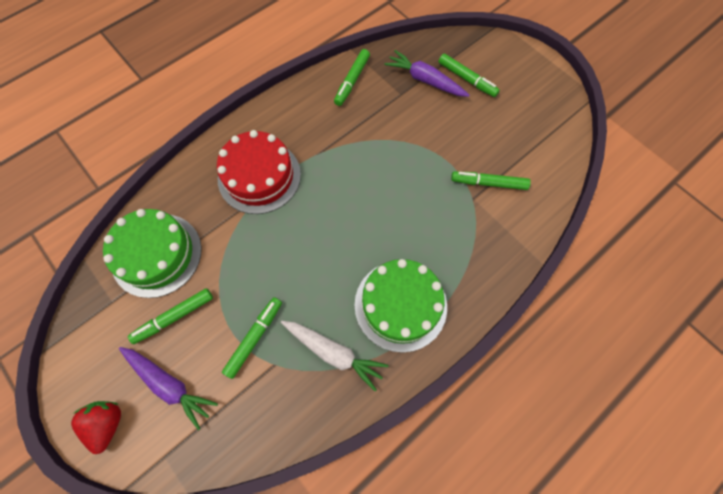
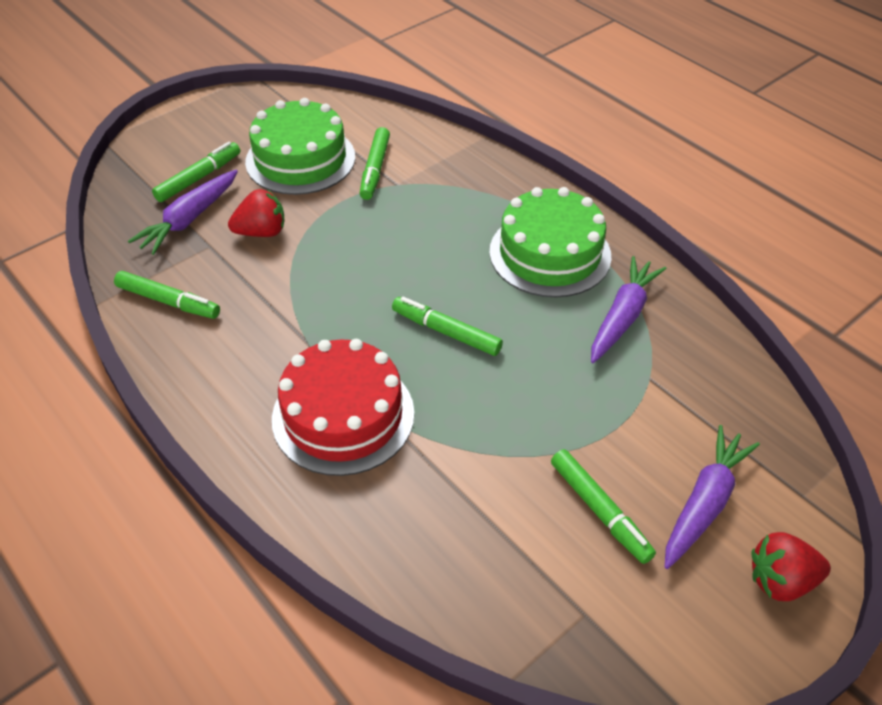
camera: 90 degrees left, 20 degrees down
green cake [103,209,202,298] -> green cake moved to [245,98,355,195]
green marker [222,297,282,379] -> green marker moved to [392,297,503,356]
white carrot [281,321,389,392] -> purple carrot [591,256,666,363]
none -> red strawberry [228,189,284,237]

